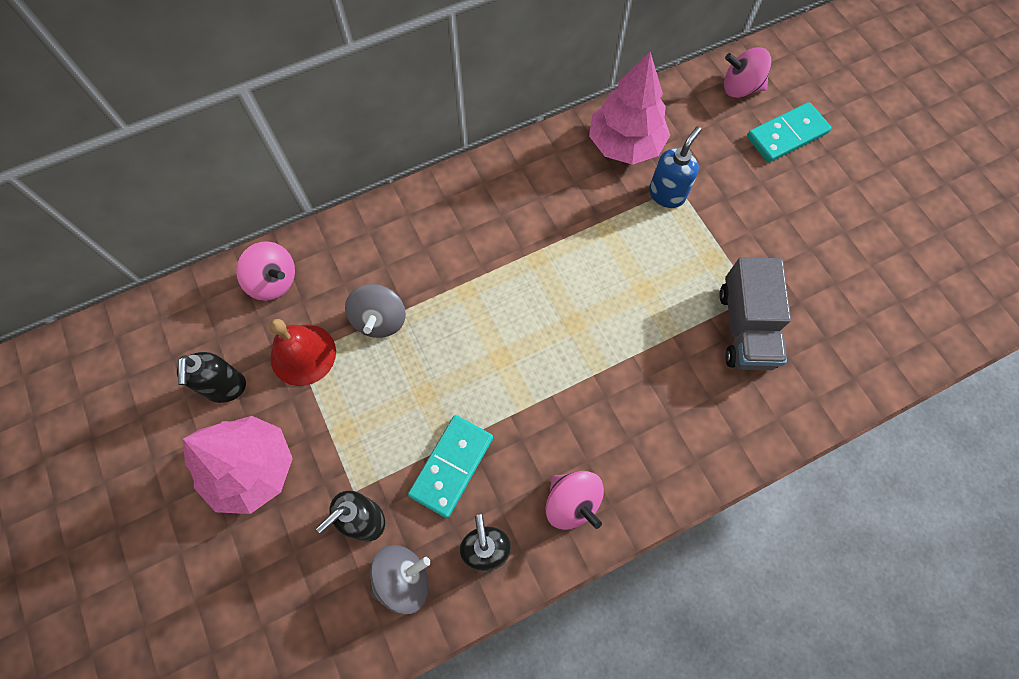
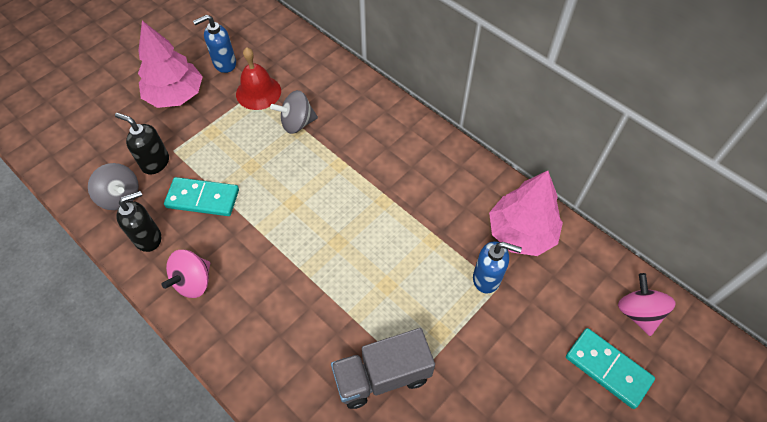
camera: 70 degrees right, 10 degrees down
black soap dispenser [177,352,246,403] -> blue soap dispenser [193,15,236,73]
pink spinning top [236,241,295,301] -> none

